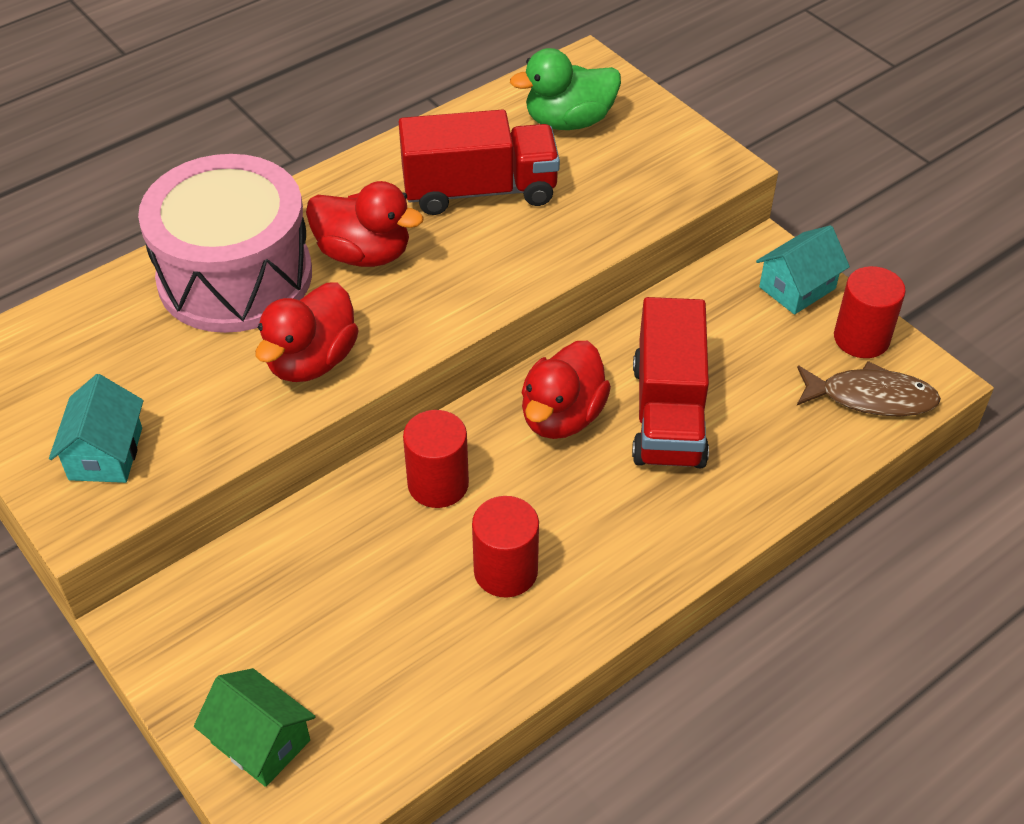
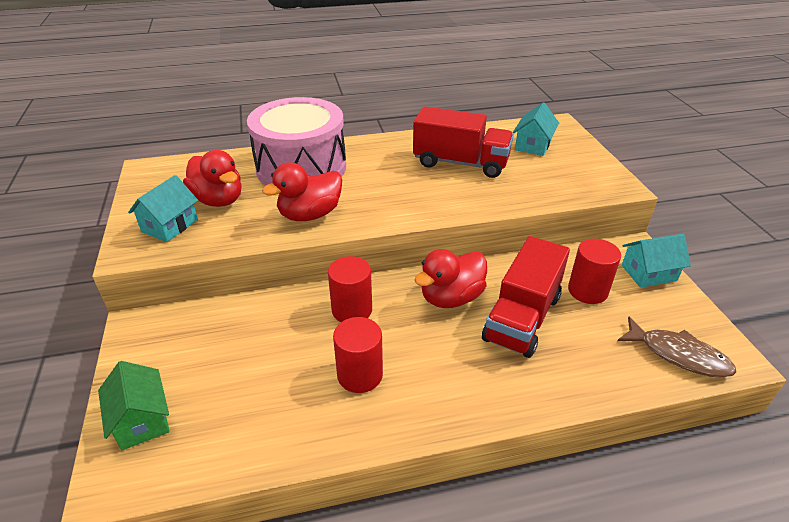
camera: 25 degrees right, 10 degrees down
red duck [306,181,424,267] -> red duck moved to [183,150,242,207]
green duck [510,48,621,130] -> turquoise house [513,102,559,156]
red cylinder [834,266,906,358] -> red cylinder moved to [568,239,621,304]

